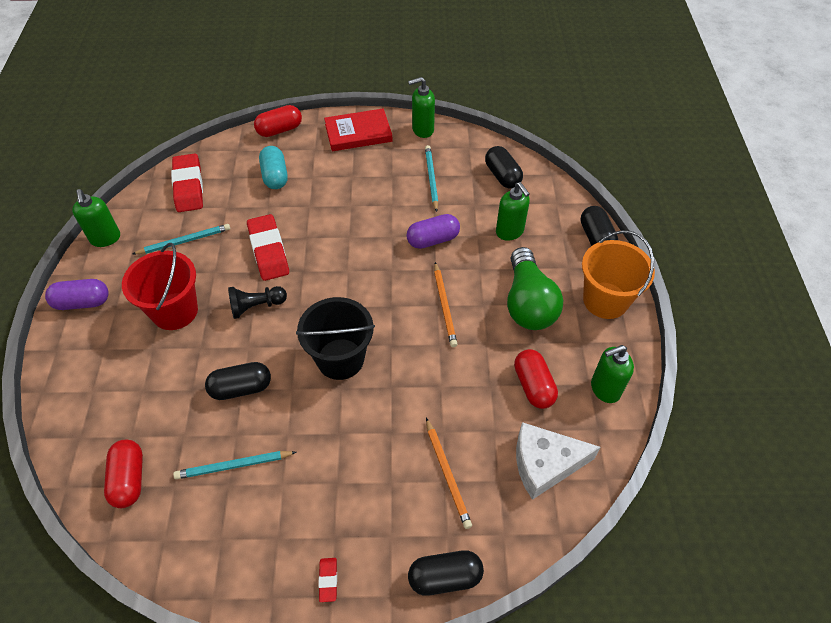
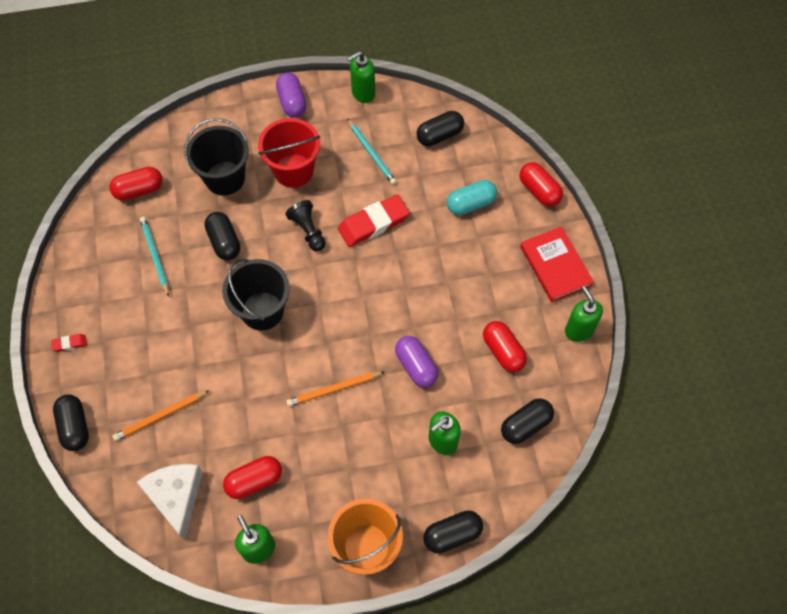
camera: 80 degrees right, 10 degrees up
red eraser [171,154,203,212] -> black capsule [417,111,464,146]
turquoise pencil [425,145,438,212] -> red capsule [483,321,527,372]
green light bulb [507,247,563,330] -> none
none -> black bucket [184,118,249,196]

